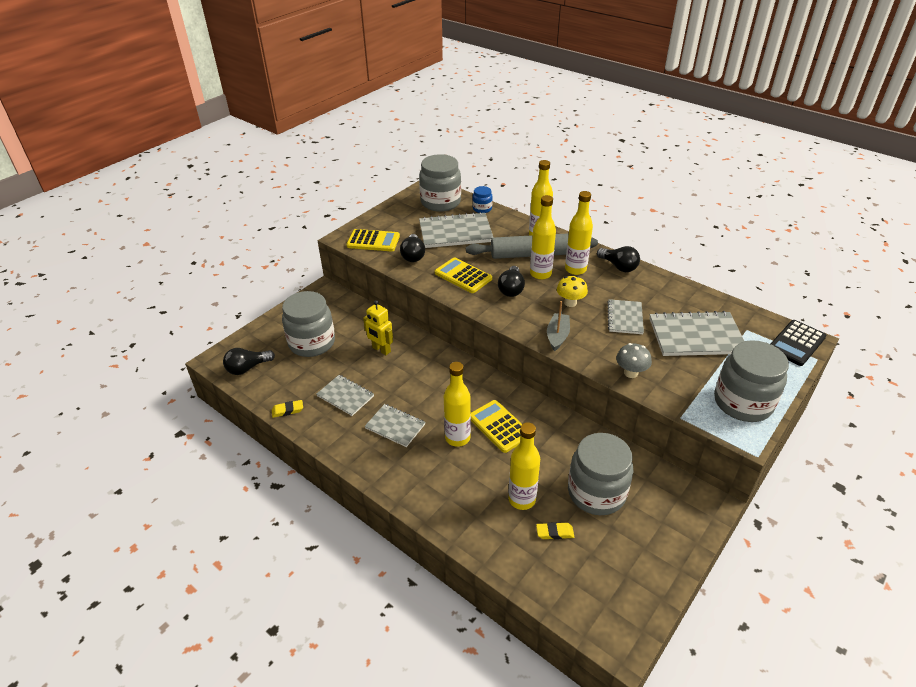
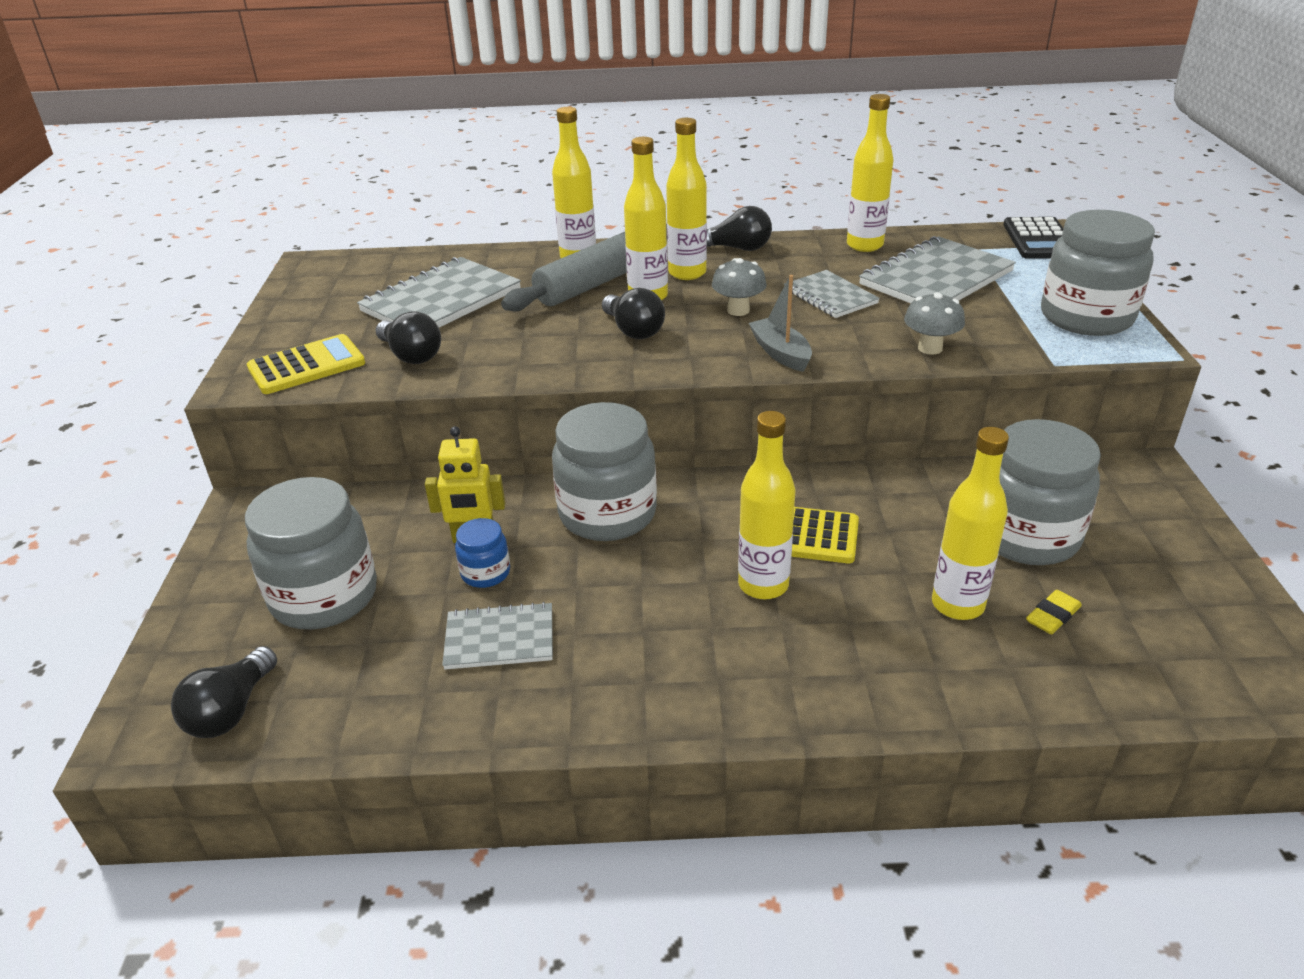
camera: 40 degrees left, 5 degrees down
yellow eraser [272,400,303,418] -> none
grey notebook [365,404,425,447] -> none
grey jar [419,154,461,212] -> grey jar moved to [552,402,657,541]
yellow calculator [435,257,492,293] -> none
blue jar [472,186,493,213] -> blue jar moved to [455,518,510,588]
yellow mushroom [557,276,588,307] -> grey mushroom [712,258,767,316]
none -> yellow bottle [847,94,894,252]

